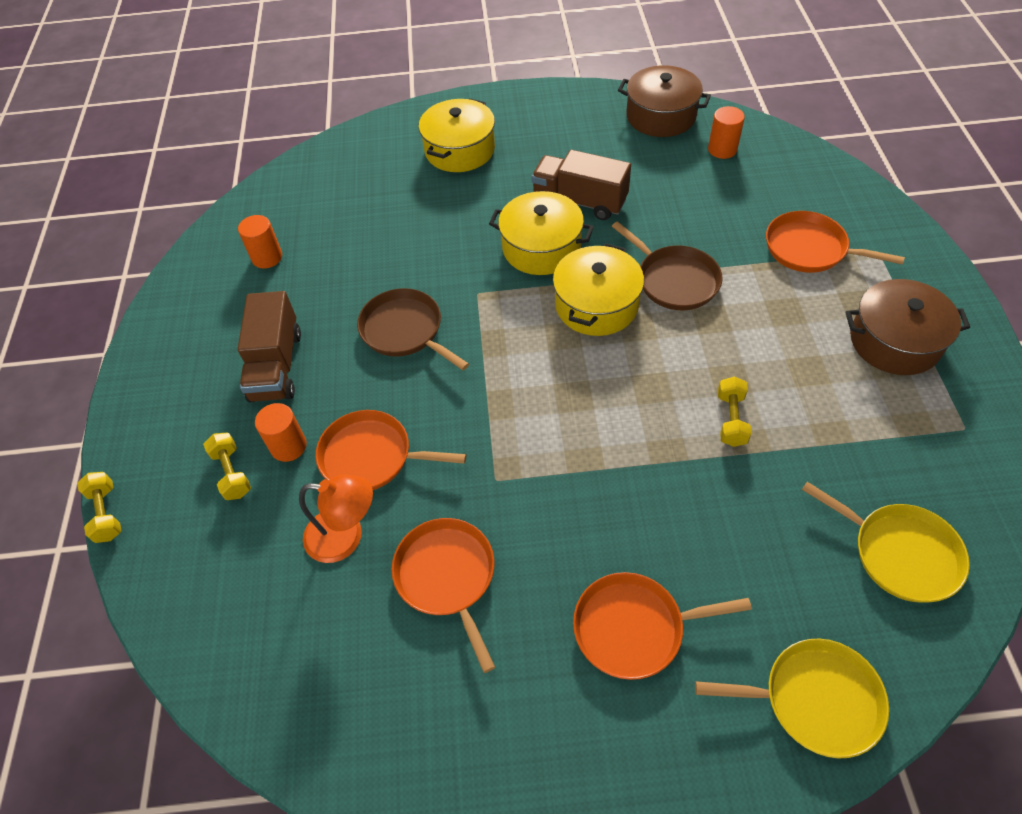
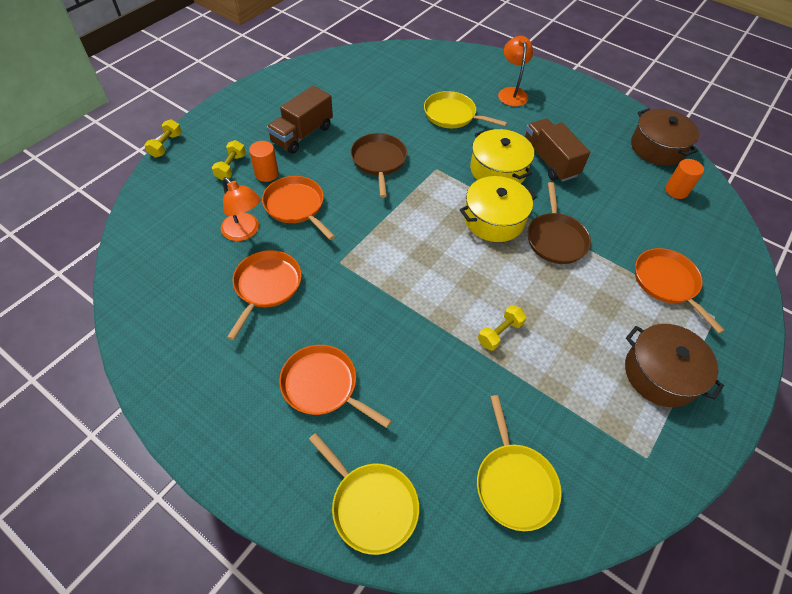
camera: 35 degrees right, 0 degrees up
orange cylinder [238,215,282,269] -> none
yellow pot [419,98,495,172] -> orange lamp [498,36,533,107]
none -> yellow pan [424,91,507,128]

